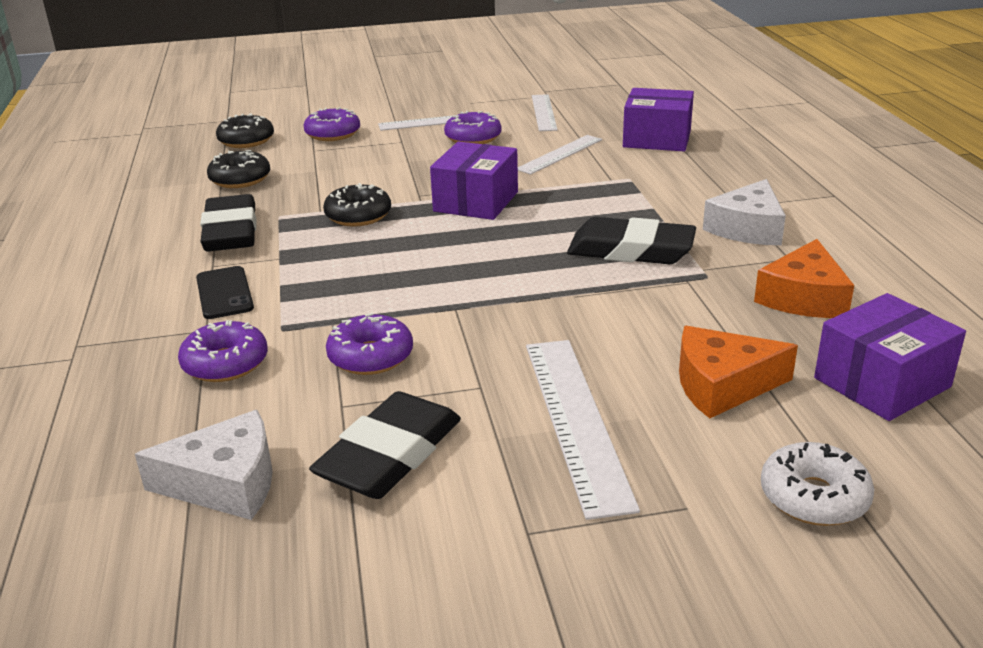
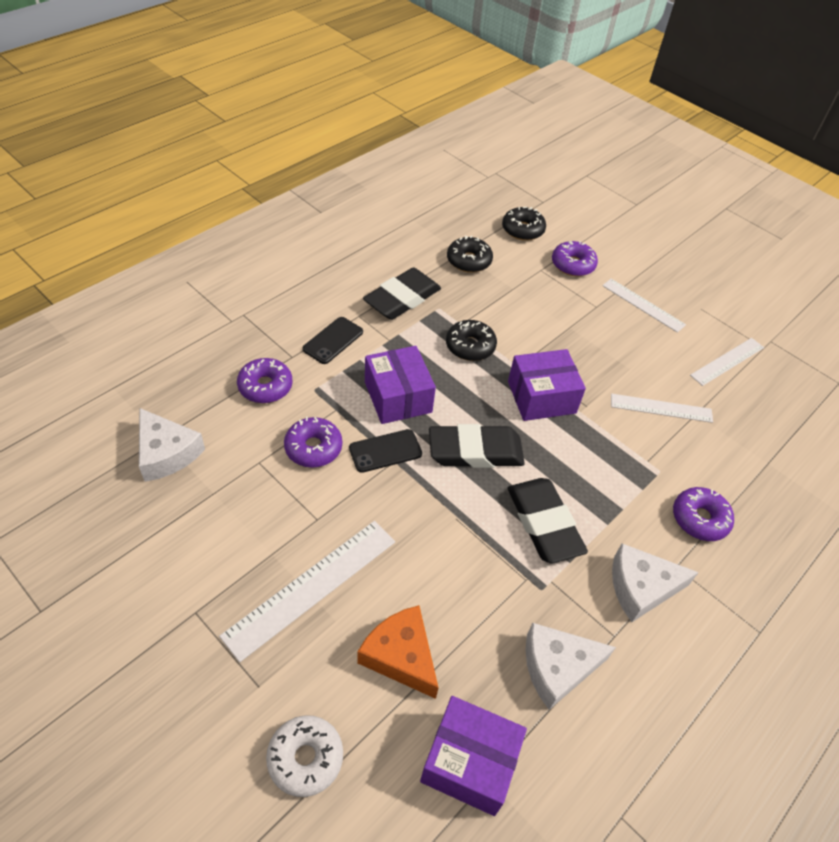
camera: 50 degrees right, 20 degrees up
black eraser [309,391,461,499] -> black eraser moved to [429,424,525,468]
purple donut [444,111,502,144] -> purple donut moved to [673,487,734,541]
purple box [623,88,694,151] -> purple box moved to [365,346,436,424]
orange cheese [754,239,854,318] -> white cheese [526,623,616,710]
none -> black phone [349,429,422,473]

